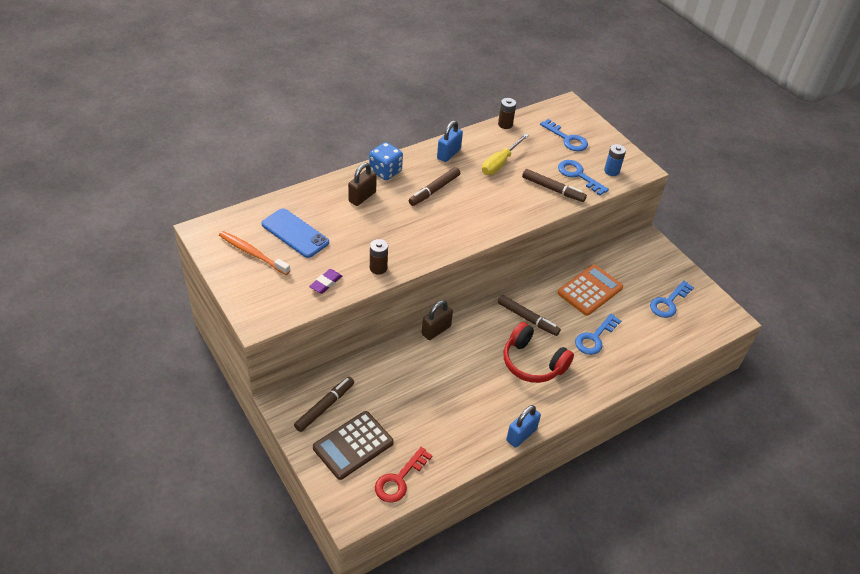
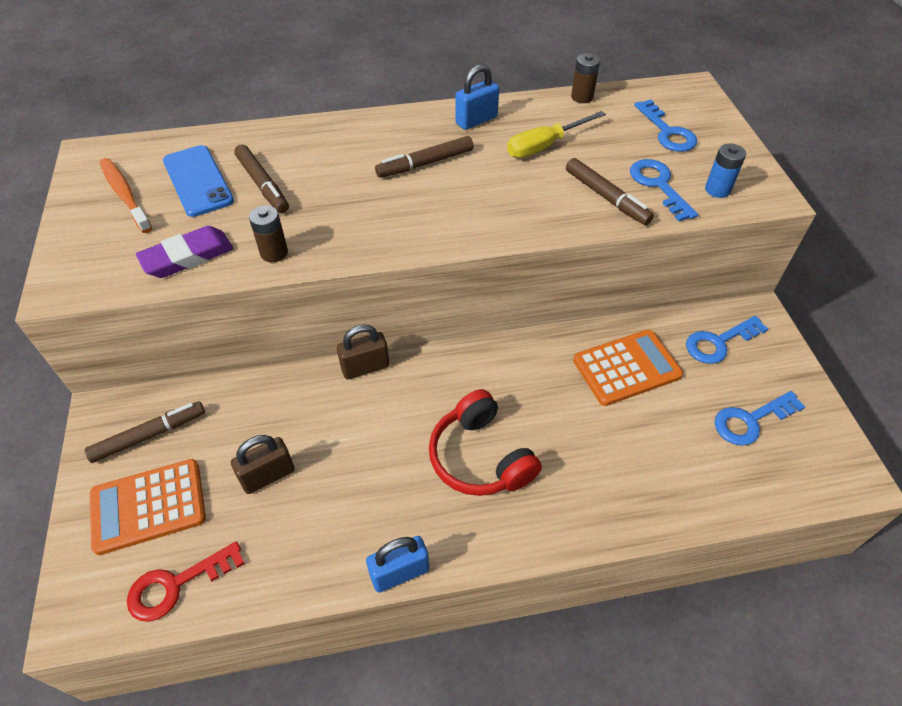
camera: 25 degrees right, 5 degrees up
purple eraser [309,269,342,294] -> purple eraser [136,226,233,278], size x1.58
brown calculator [313,411,394,480] -> orange calculator [90,459,206,555]
brown padlock [348,163,377,206] -> brown padlock moved to [231,435,295,494]
blue dice [369,142,403,180] -> none
brown marker [498,295,561,336] -> brown marker moved to [234,145,289,213]
blue key [575,314,621,355] -> blue key moved to [686,316,768,364]

